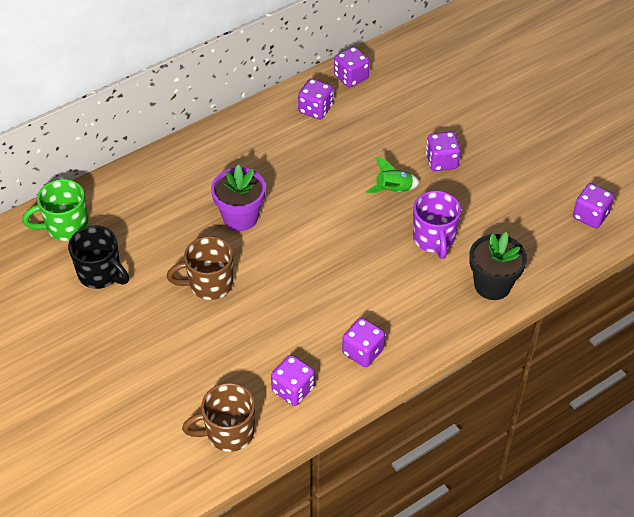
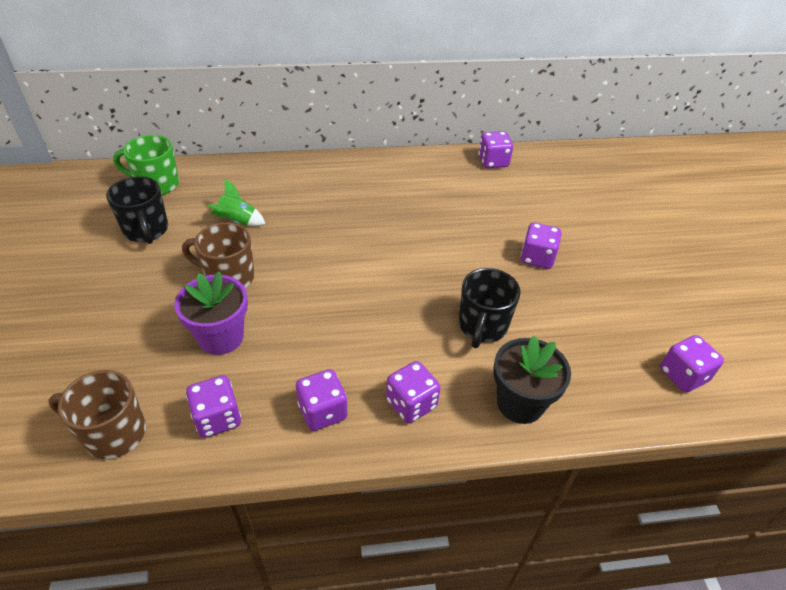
camera: 25 degrees right, 5 degrees down
purple flower pot [211,164,266,231] -> purple flower pot moved to [174,271,248,355]
purple dice [298,79,333,120] -> purple dice moved to [386,361,441,423]
green rocket [366,157,420,193] -> green rocket moved to [207,178,265,226]
purple mug [413,191,461,259] -> black mug [459,268,521,348]

